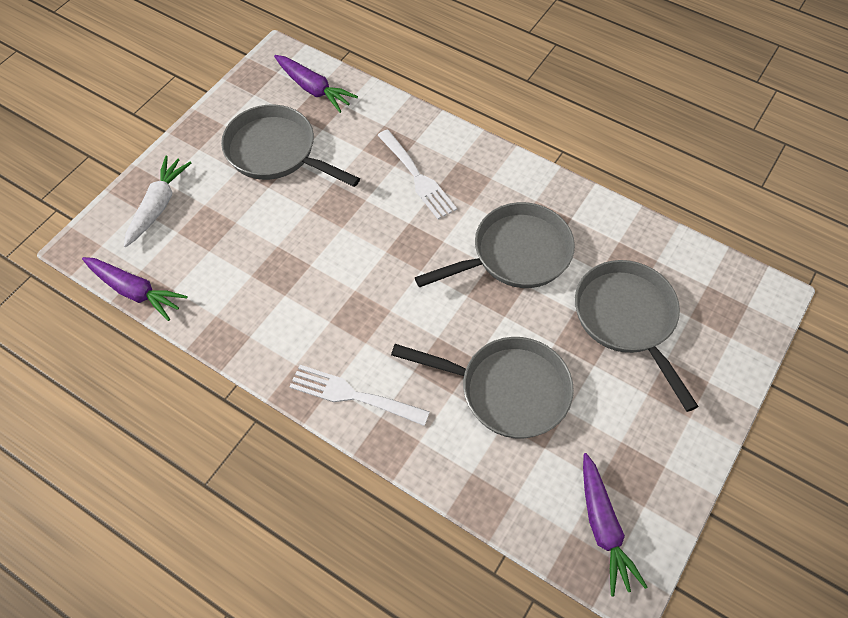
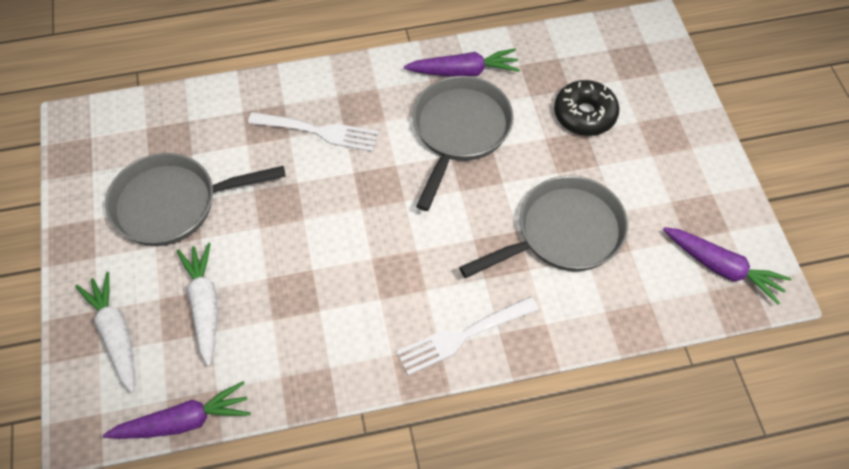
camera: 45 degrees left, 0 degrees up
purple carrot [274,55,358,113] -> purple carrot moved to [404,48,520,77]
grey pan [575,260,699,412] -> black donut [554,80,619,136]
none -> white carrot [177,243,218,366]

